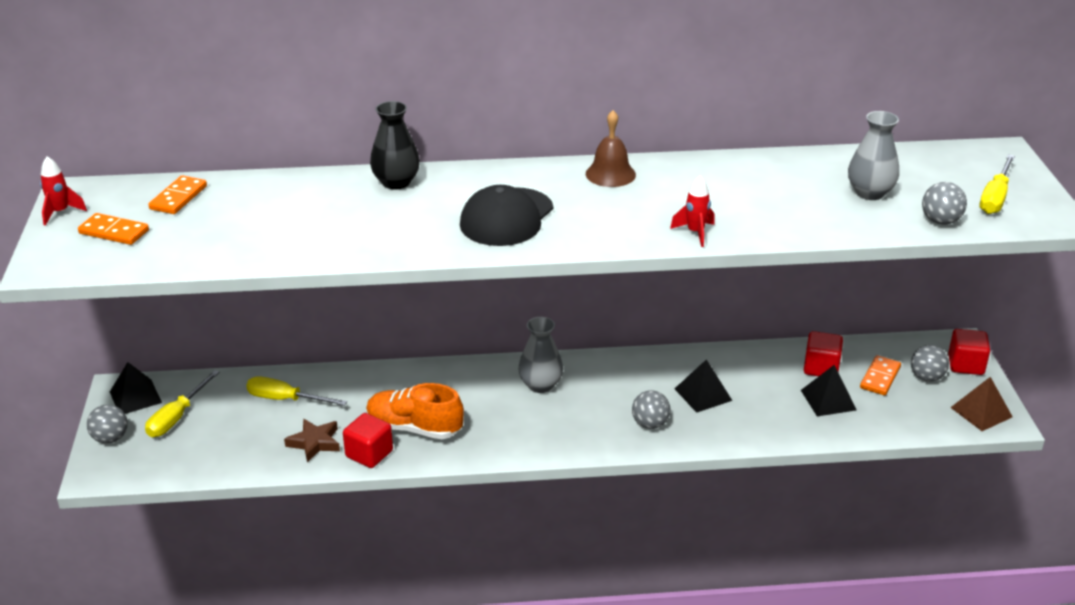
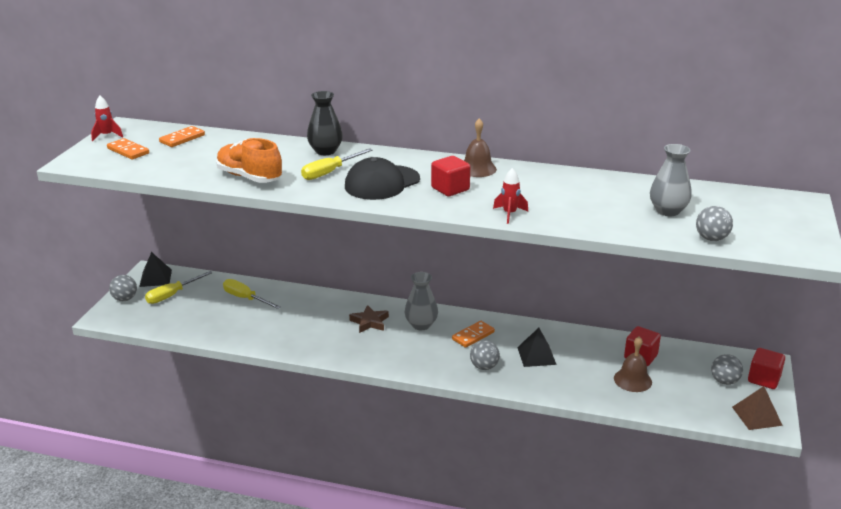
camera: 20 degrees right, 5 degrees down
brown star [284,419,340,462] -> brown star moved to [349,305,389,333]
red cube [343,413,393,468] -> red cube moved to [431,156,470,196]
orange shoe [366,383,464,439] -> orange shoe moved to [216,138,282,183]
black pyramid [801,365,857,416] -> brown bell [614,336,652,392]
orange domino [860,355,901,396] -> orange domino moved to [452,321,495,348]
yellow screwdriver [980,154,1015,214] -> yellow screwdriver moved to [301,148,373,180]

